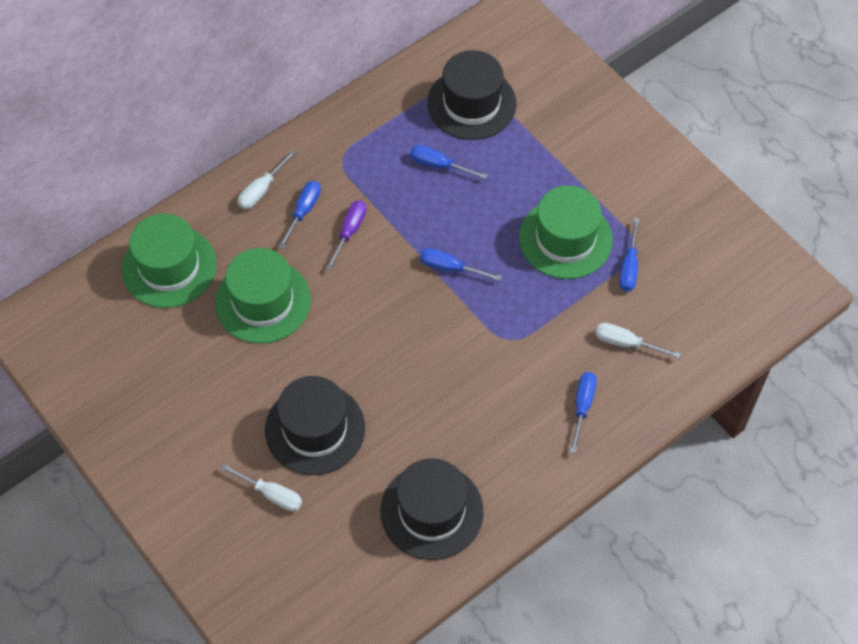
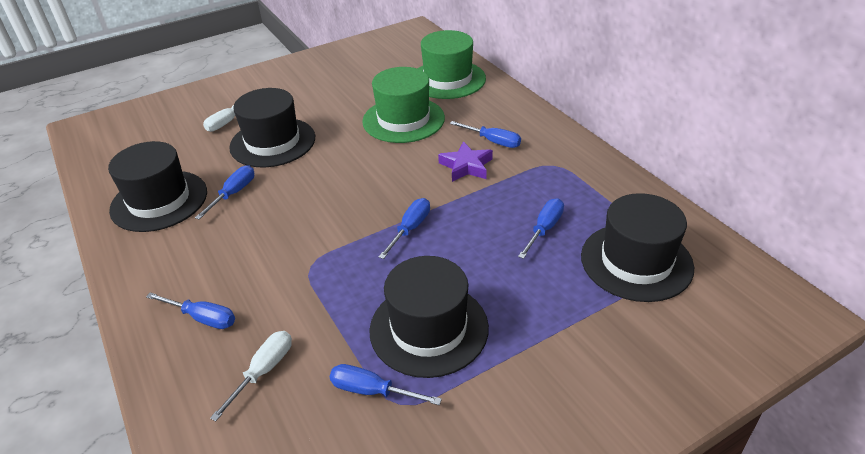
camera: 100 degrees right, 20 degrees down
white screwdriver [238,150,296,209] -> none
purple screwdriver [326,201,366,270] -> purple star [438,141,493,182]
green hat [519,185,613,279] -> black hat [369,256,489,378]
none -> blue screwdriver [195,165,254,220]

